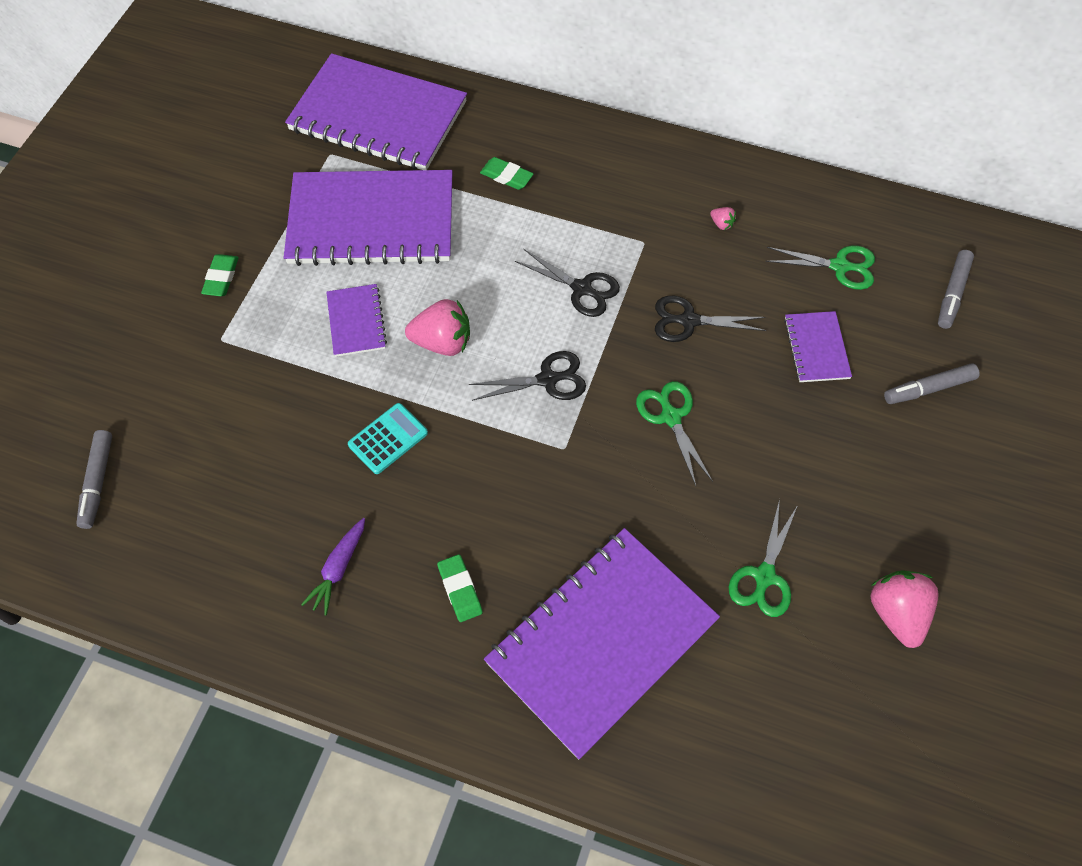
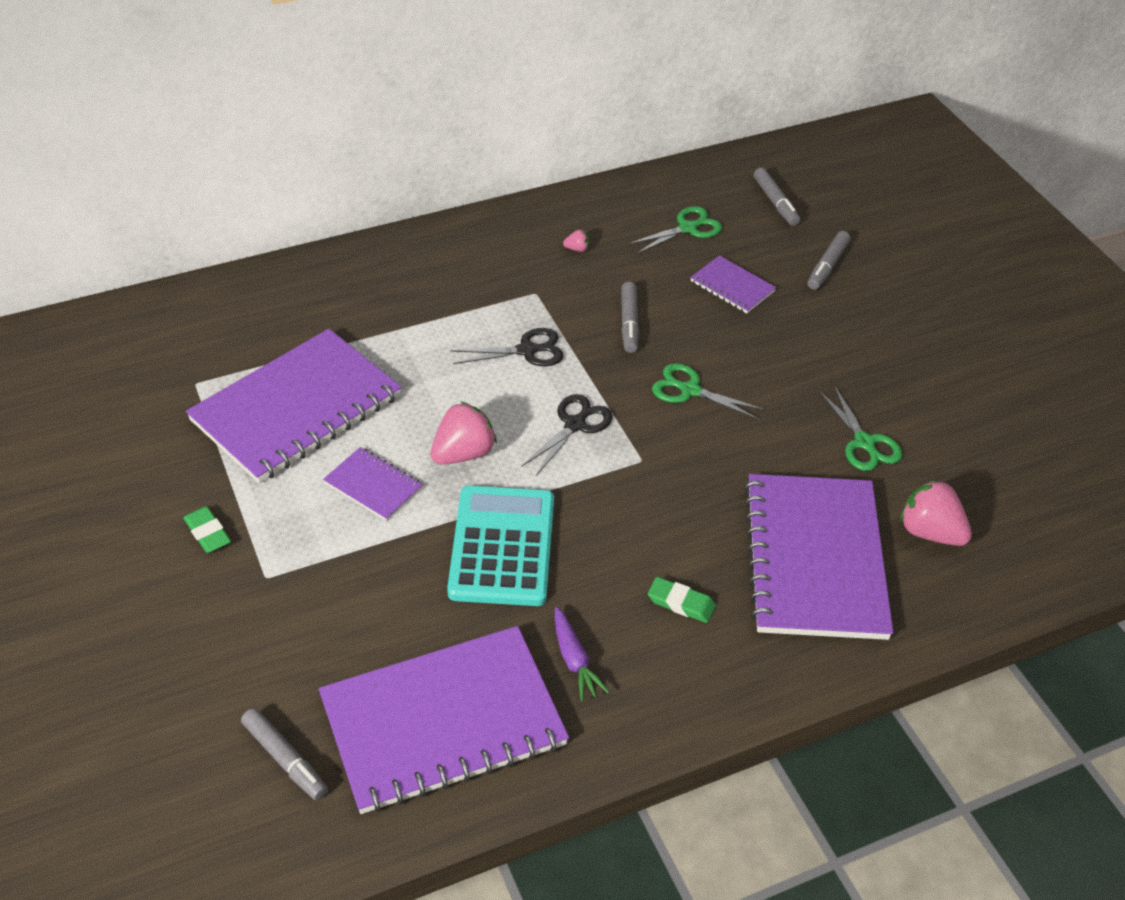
camera: 45 degrees left, 15 degrees down
purple notebook [285,53,467,170] -> purple notebook moved to [319,626,569,814]
turquoise calculator [348,403,428,474] -> turquoise calculator [447,485,554,606], size x1.92
green eraser [480,157,534,190] -> none
black scissors [655,296,767,342] -> grey marker [621,282,639,353]
pink strawberry [870,570,939,648] -> pink strawberry moved to [900,479,972,546]

